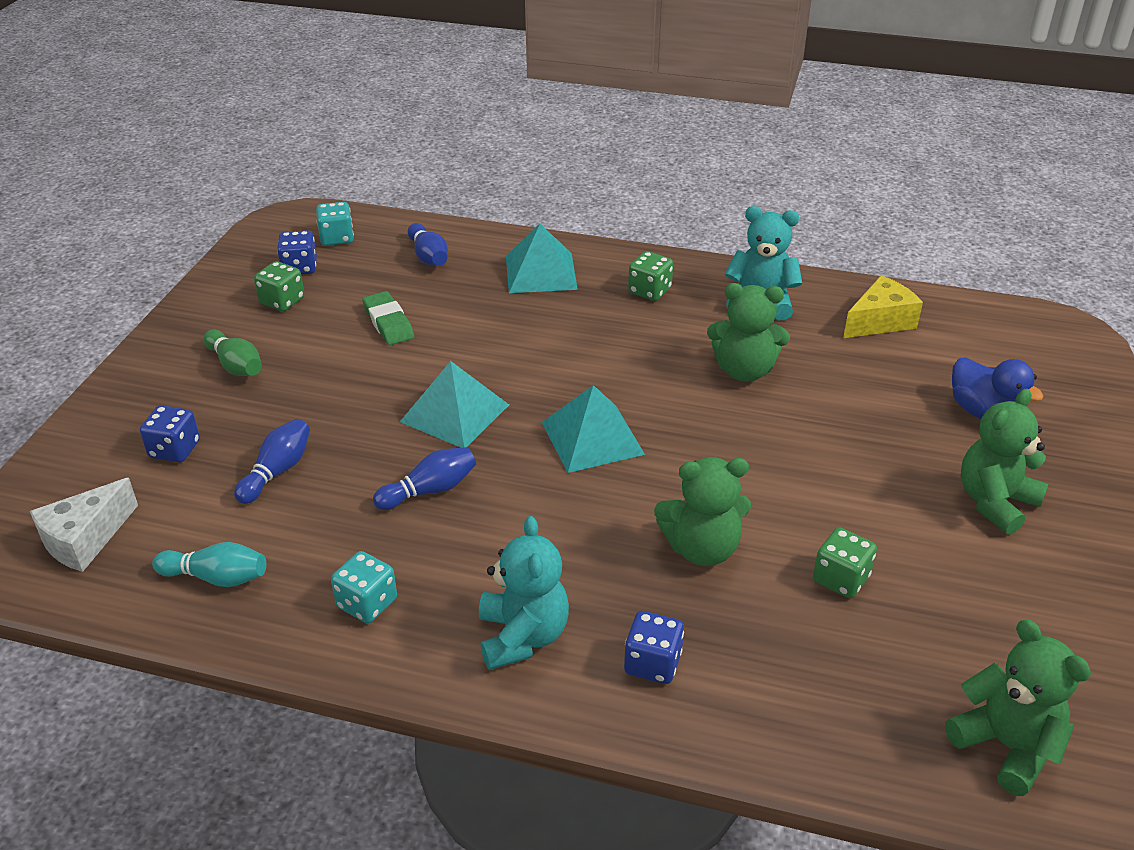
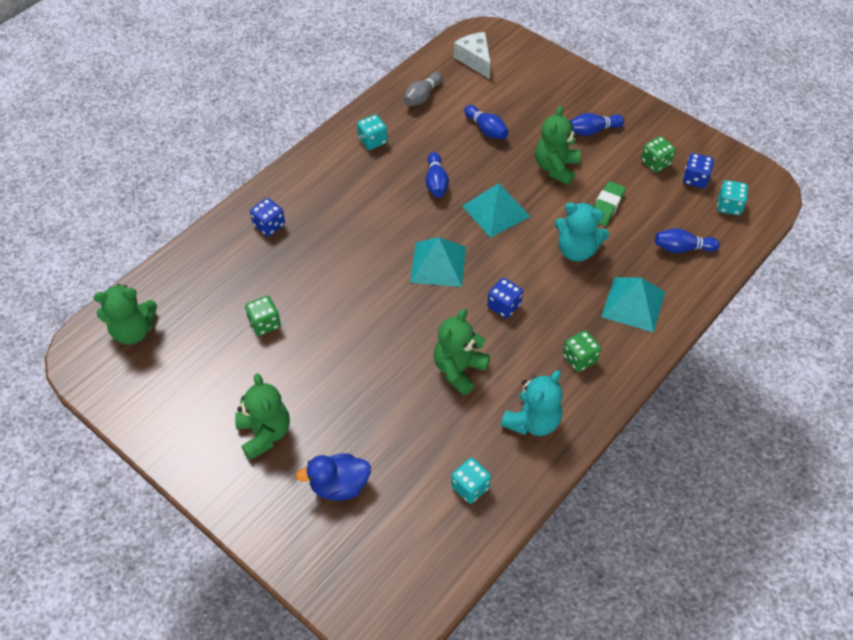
camera: 115 degrees right, 15 degrees up
blue dice [140,405,200,462] -> blue dice moved to [487,278,523,318]
turquoise bowling pin [152,542,266,587] -> grey bowling pin [403,72,442,106]
green bowling pin [203,330,262,376] -> blue bowling pin [569,113,624,136]
green eraser [362,291,414,345] -> green eraser turned 60 degrees counterclockwise [594,181,626,226]
turquoise teddy bear [479,516,569,670] -> turquoise teddy bear moved to [555,202,609,261]
green teddy bear [654,457,751,566] -> green teddy bear moved to [535,106,580,185]
yellow cheese [843,275,923,338] -> turquoise dice [451,458,491,504]

